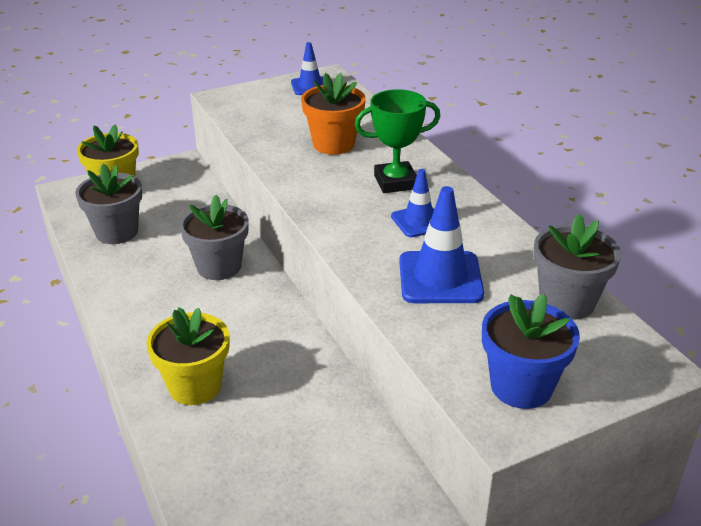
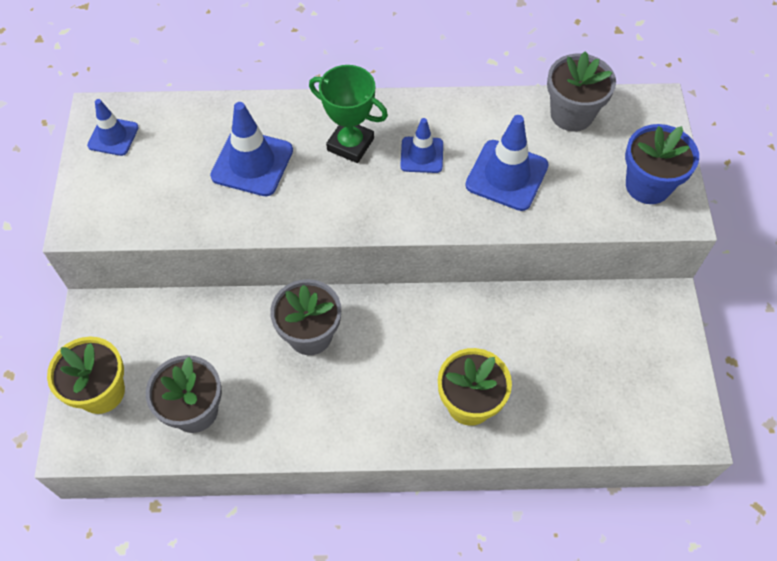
camera: 65 degrees left, 25 degrees up
orange flower pot [301,73,366,155] -> blue traffic cone [210,102,293,196]
green trophy [355,89,441,193] -> green trophy turned 75 degrees counterclockwise [309,65,388,163]

